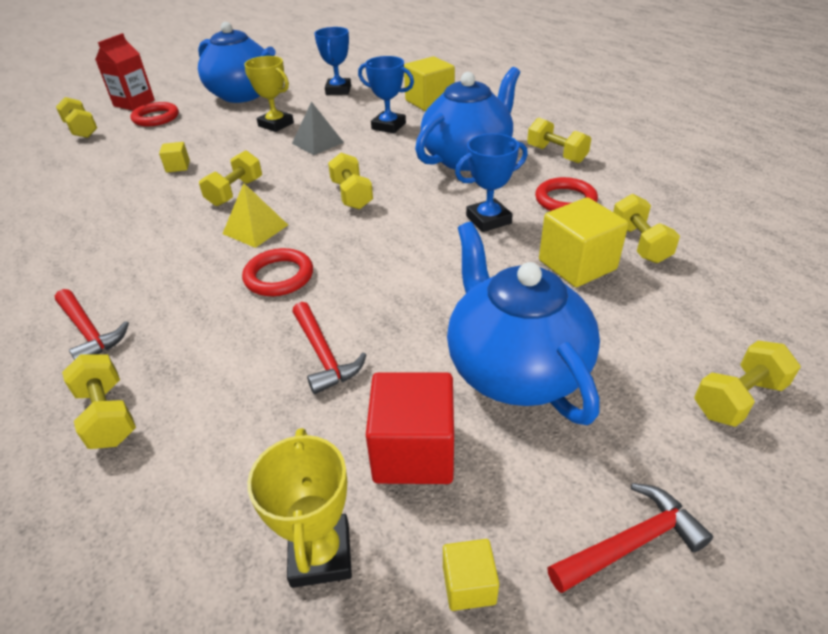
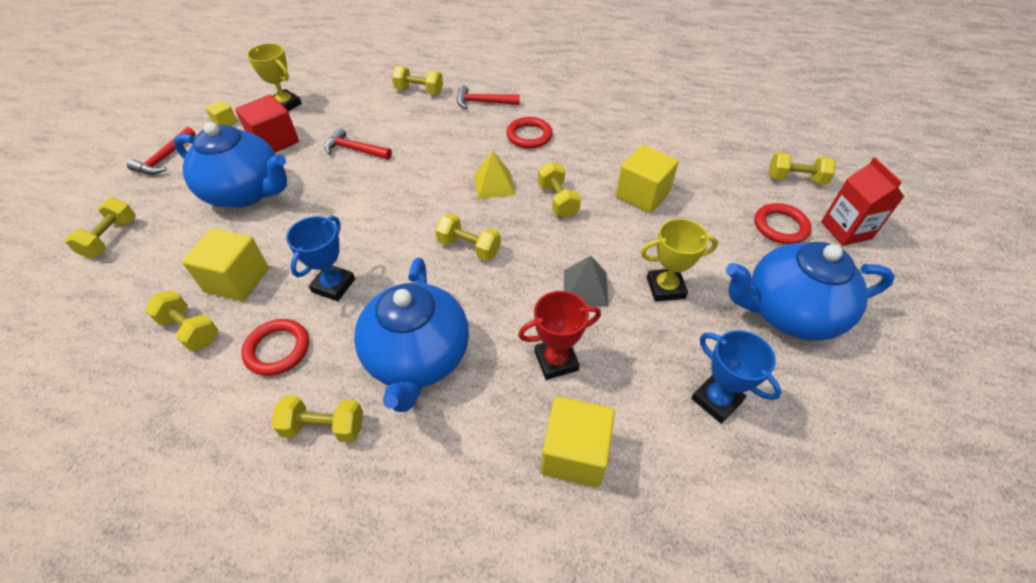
camera: 135 degrees right, 10 degrees up
yellow cube [159,142,190,172] -> yellow cube [616,145,679,213], size x2.00
red ring [242,248,313,296] -> red ring moved to [506,117,553,149]
blue trophy [358,56,414,133] -> red trophy [518,291,601,380]

